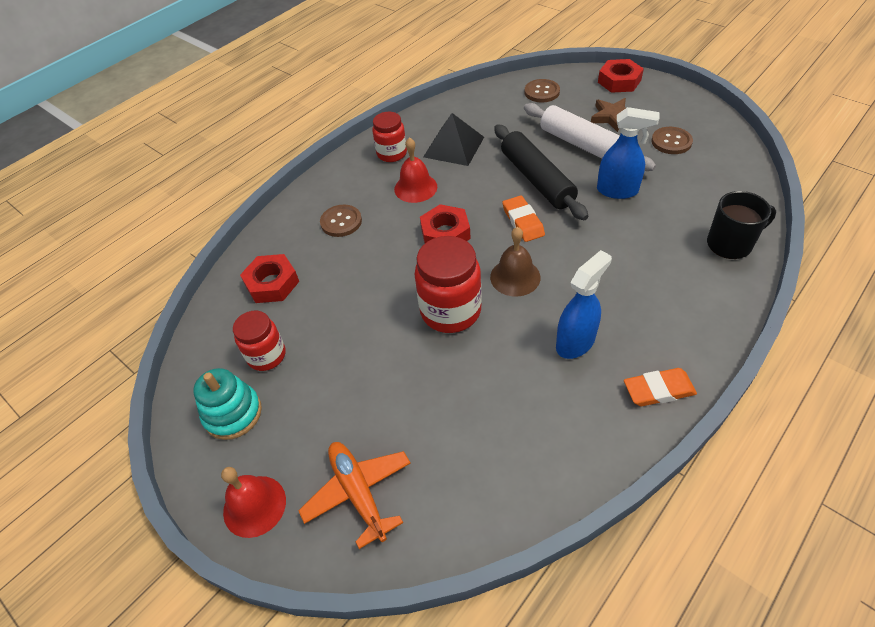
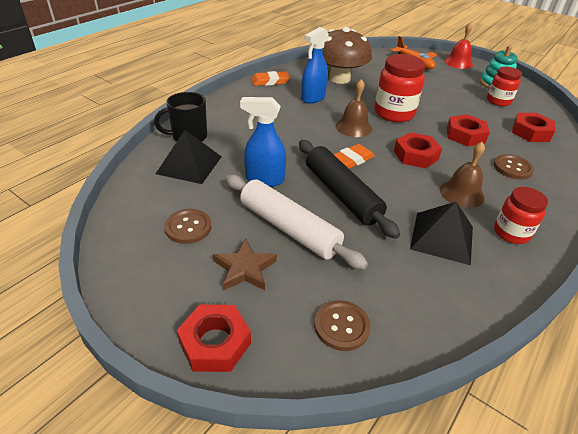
camera: 170 degrees right, 10 degrees down
red bell [394,137,438,203] -> brown bell [440,142,485,208]
orange eraser [502,195,545,242] -> orange eraser turned 75 degrees clockwise [333,144,375,169]
none -> black pyramid [156,130,222,184]
none -> brown mushroom [322,27,372,84]
none -> red nut [447,114,490,146]

